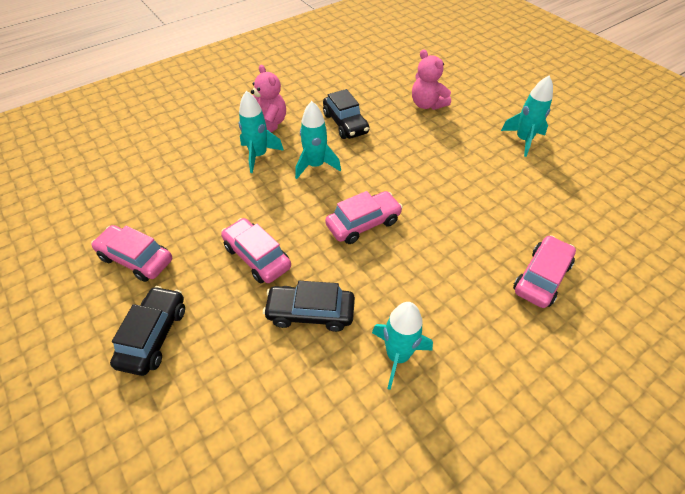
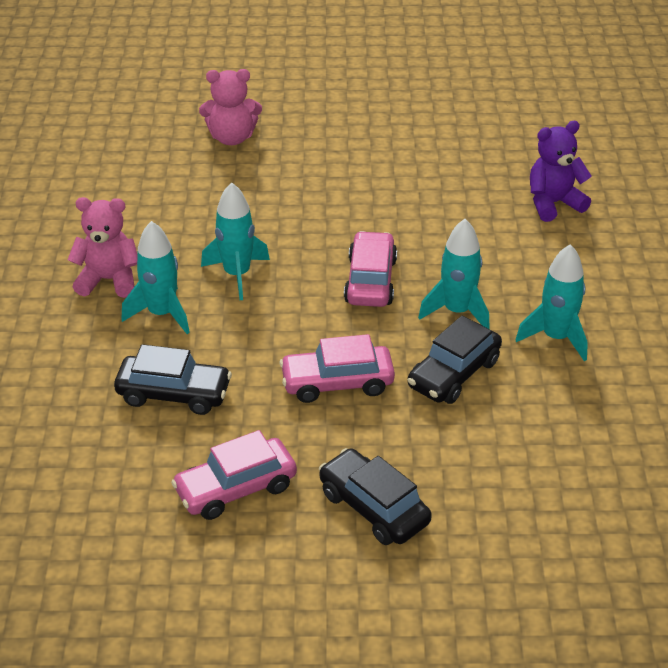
camera: 55 degrees left, 10 degrees down
black car [323,89,369,139] -> black car moved to [114,344,232,415]
turquoise rocket [501,75,553,157] -> turquoise rocket moved to [418,219,490,329]
pink car [513,235,576,308] -> purple teddy bear [530,121,592,222]

